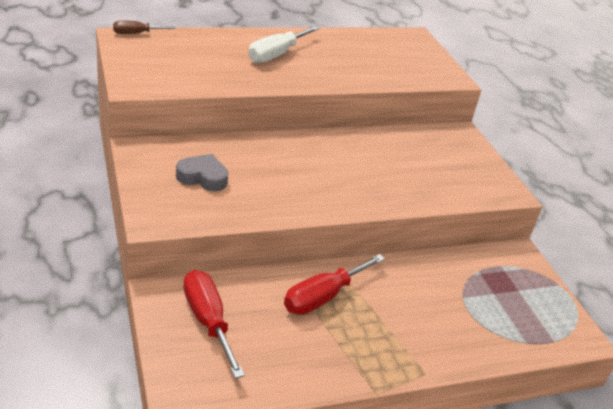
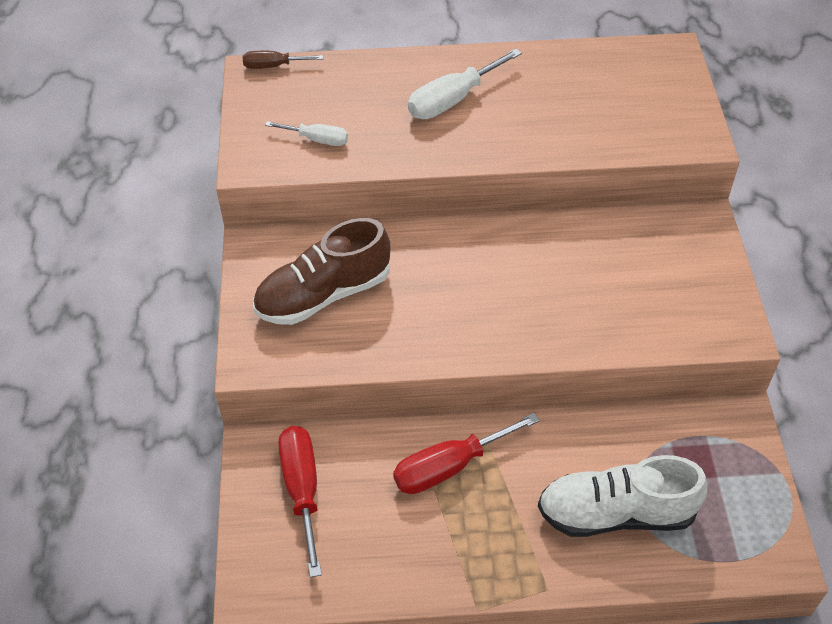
camera: 20 degrees right, 15 degrees up
grey heart [176,154,228,192] -> brown shoe [253,218,391,325]
none -> white screwdriver [265,121,348,146]
none -> white shoe [538,455,708,537]

